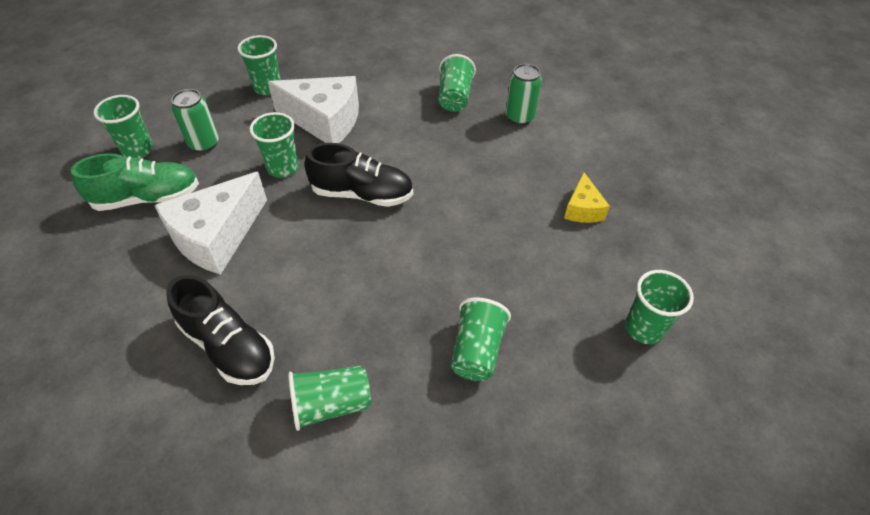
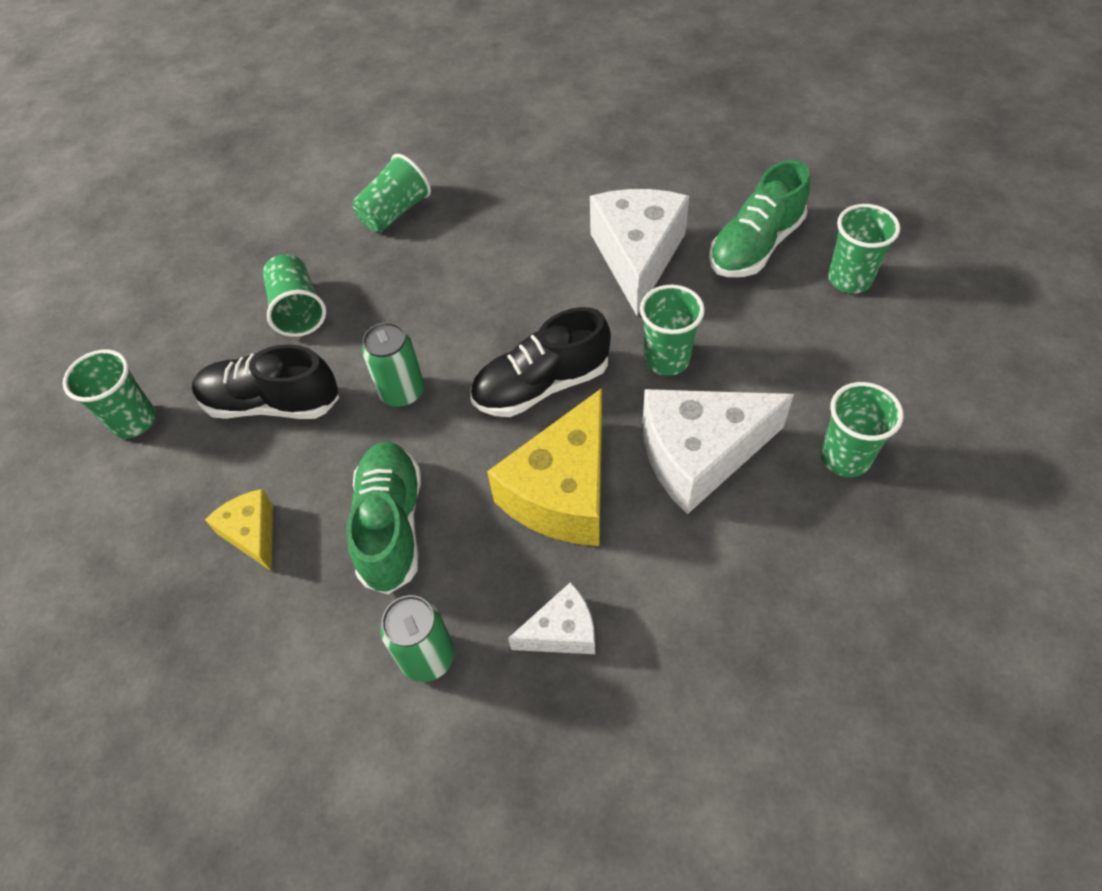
camera: 150 degrees right, 5 degrees up
black shoe [166,275,275,385] -> black shoe moved to [192,344,339,419]
green can [171,89,219,152] -> green can moved to [362,322,424,408]
green cup [439,54,476,112] -> white cheese [508,582,595,654]
none -> green shoe [347,442,421,594]
none -> yellow cheese [487,388,602,546]

